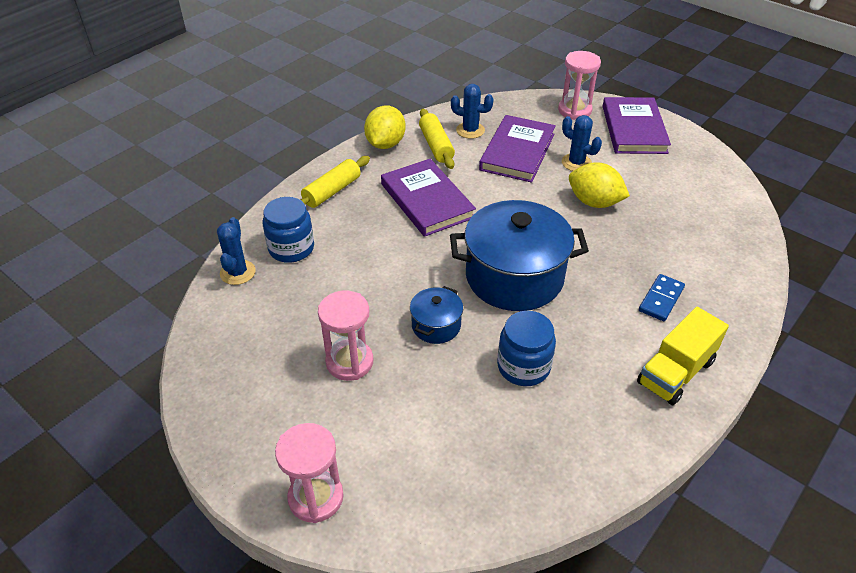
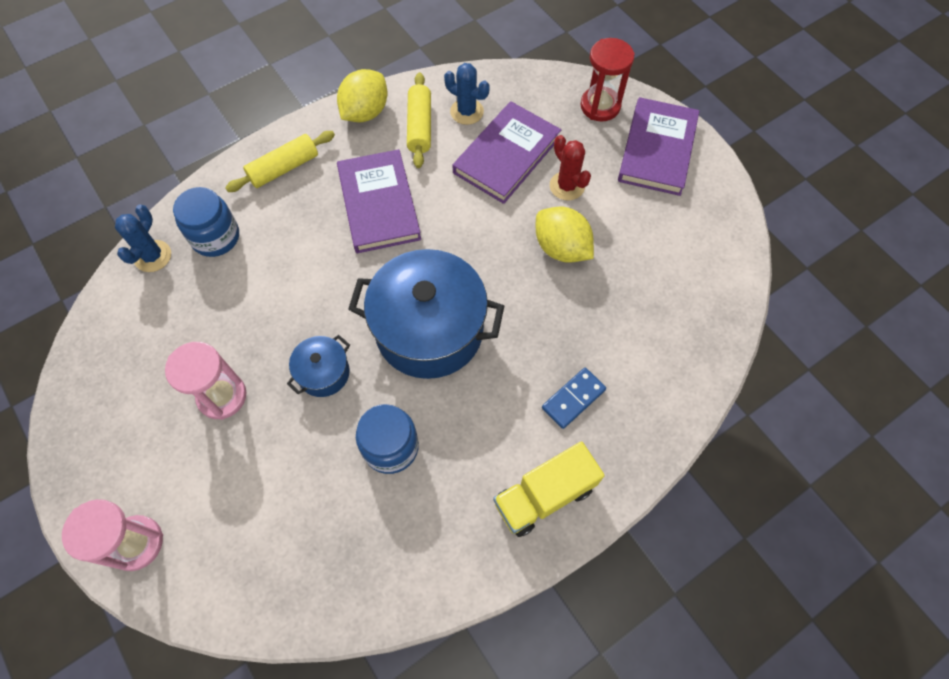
camera: 15 degrees right, 20 degrees up
pink hourglass [558,51,601,120] -> red hourglass [580,38,635,122]
blue cactus [562,115,602,171] -> red cactus [550,135,591,201]

